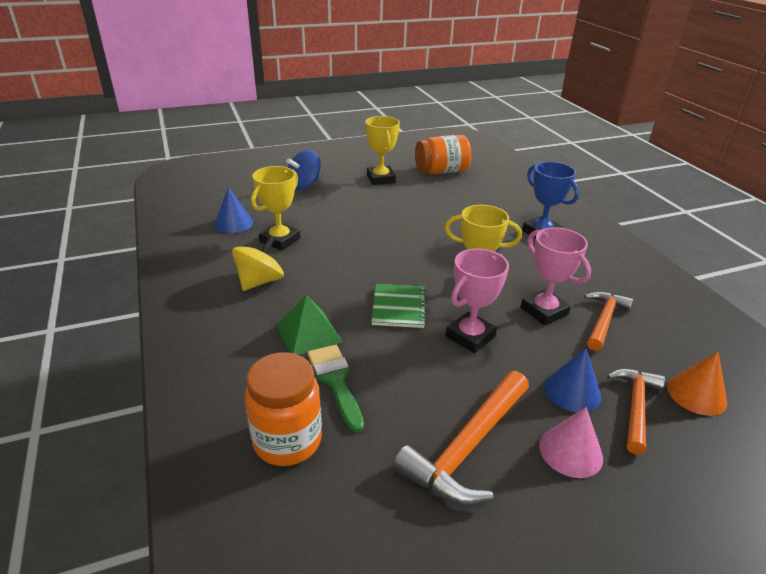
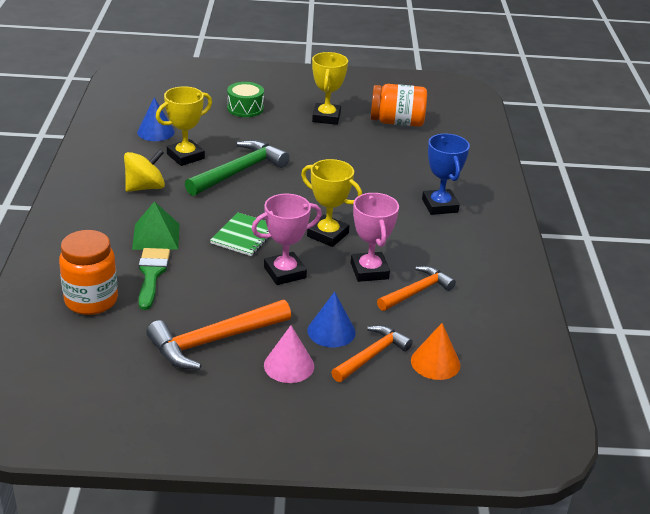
camera: 20 degrees right, 0 degrees up
blue spinning top [286,150,321,190] -> green drum [227,82,264,117]
none -> green hammer [185,140,290,196]

